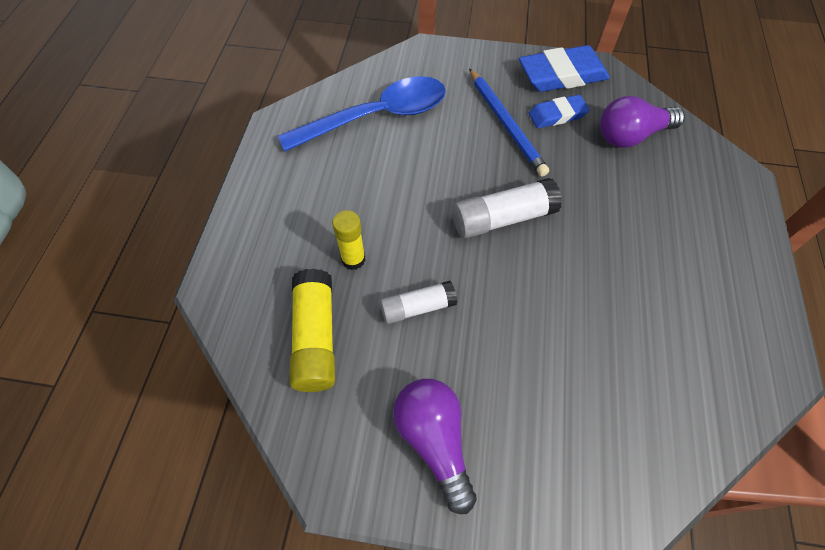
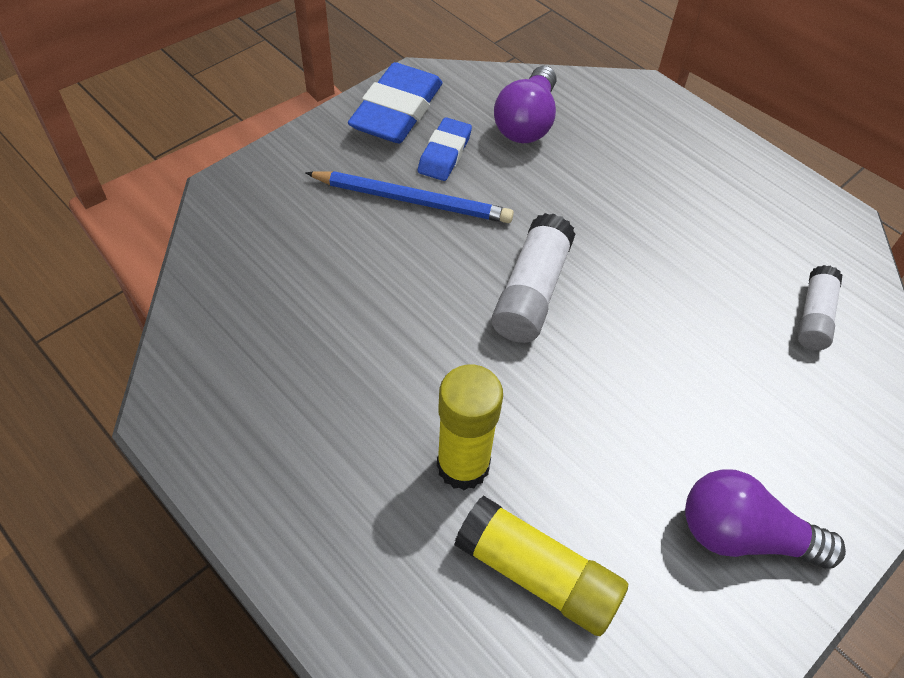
camera: 55 degrees left, 5 degrees down
blue spoon [278,76,446,151] -> none
yellow glue stick [332,210,366,270] -> yellow glue stick [437,365,503,490], size x1.53
white glue stick [380,281,457,324] -> white glue stick moved to [798,265,842,350]

